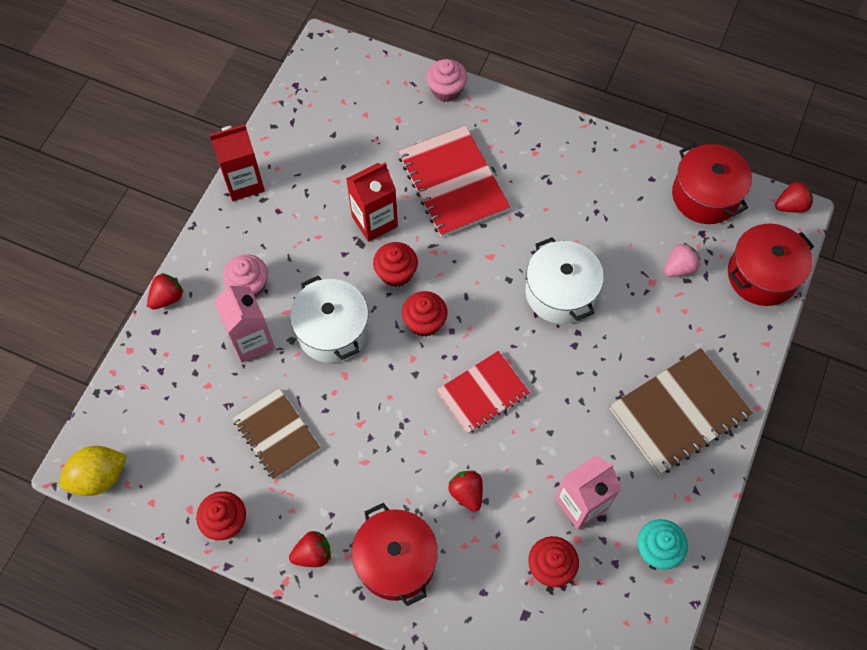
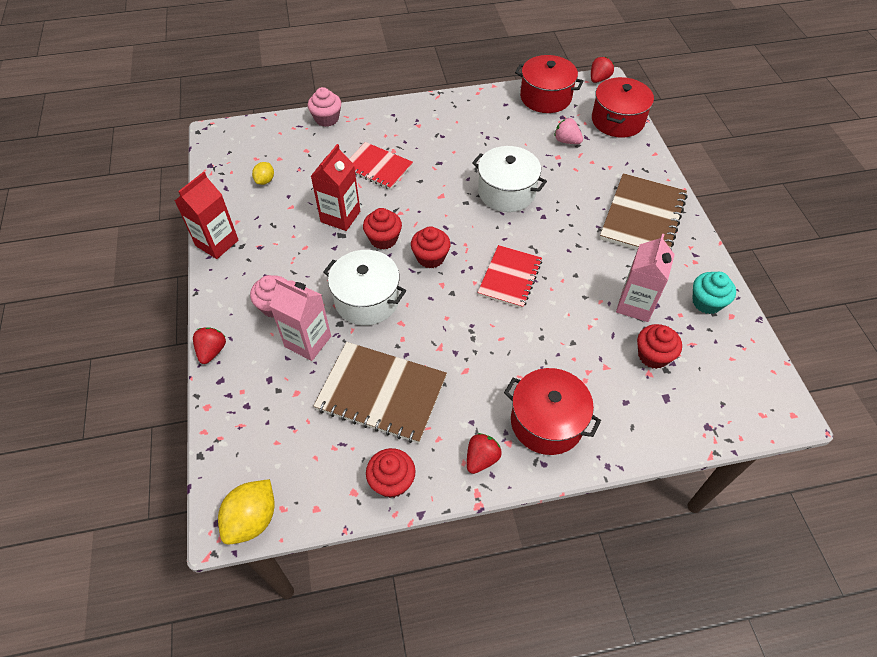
camera: 35 degrees left, 10 degrees down
brown notebook [232,388,320,480] -> brown notebook [314,342,447,443], size x1.51
red notebook [398,126,510,237] -> red notebook [349,142,413,190], size x0.66
red strawberry [448,471,483,512] -> none
pink strawberry [664,243,700,277] -> pink strawberry turned 75 degrees counterclockwise [554,118,583,144]
none -> yellow lemon [252,162,274,185]

